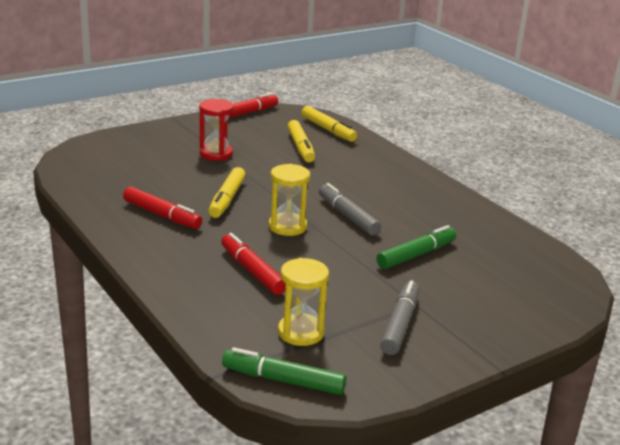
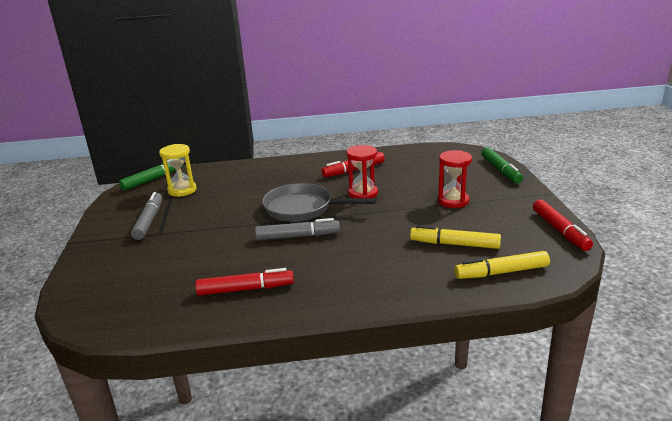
camera: 120 degrees right, 0 degrees up
yellow marker [208,167,246,218] -> red hourglass [346,145,378,198]
red marker [221,233,286,295] -> red marker moved to [195,268,294,295]
yellow hourglass [269,164,310,236] -> grey pan [262,183,377,222]
green marker [377,225,456,269] -> green marker moved to [481,147,523,183]
grey marker [380,280,419,355] -> grey marker turned 135 degrees counterclockwise [131,192,162,240]

